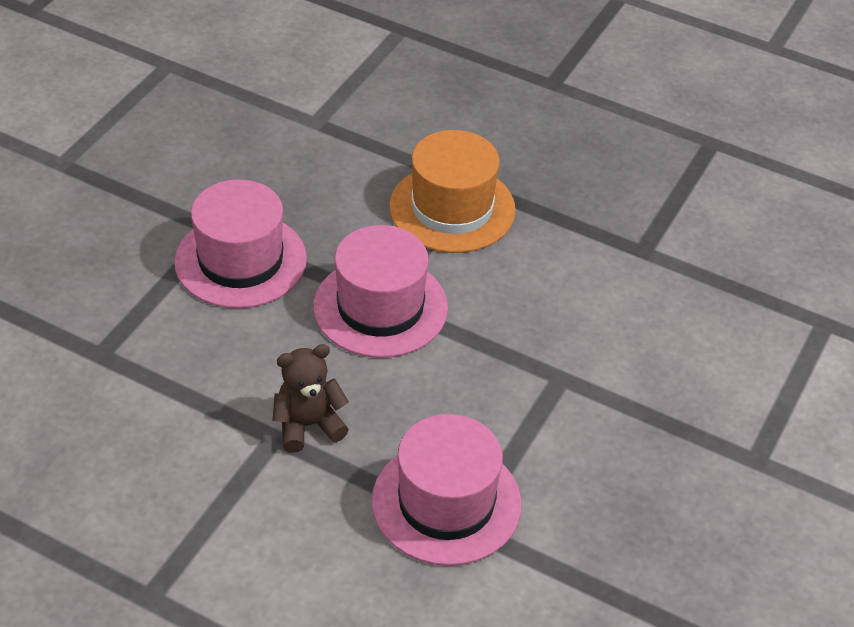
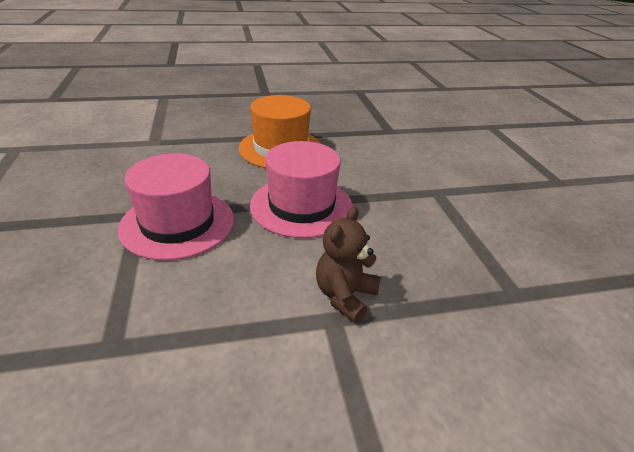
camera: 40 degrees left, 10 degrees down
pink hat [371,414,522,566] -> none

